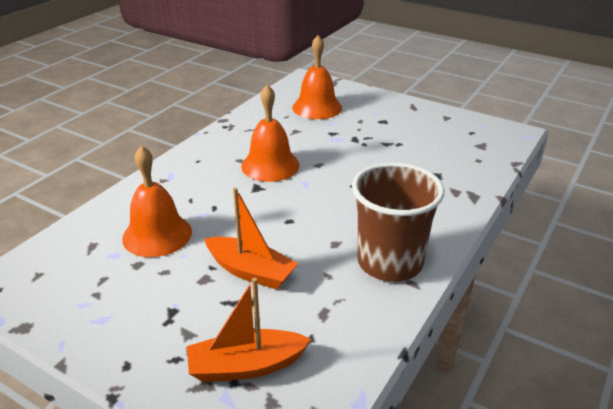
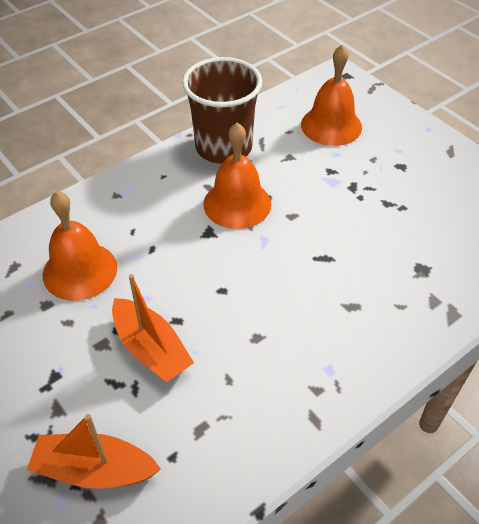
camera: 20 degrees right, 15 degrees up
brown cup [352,162,444,282] -> brown cup moved to [182,57,262,164]

